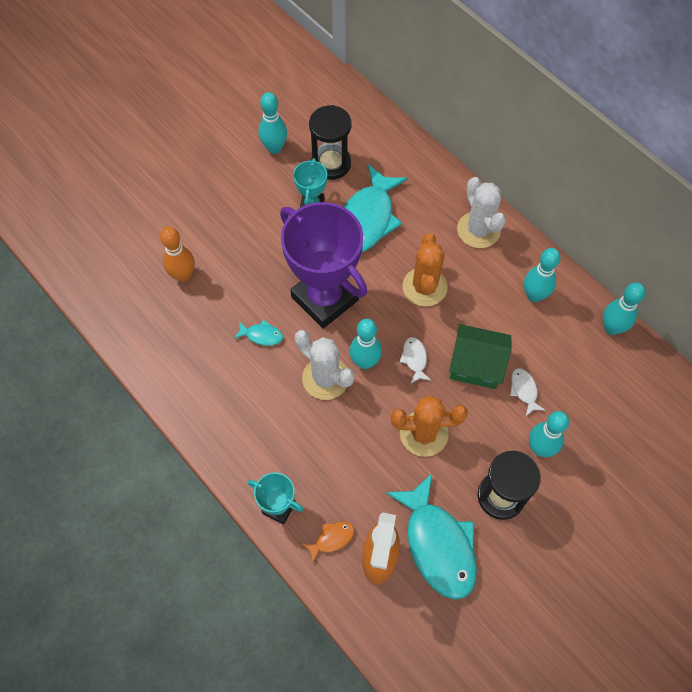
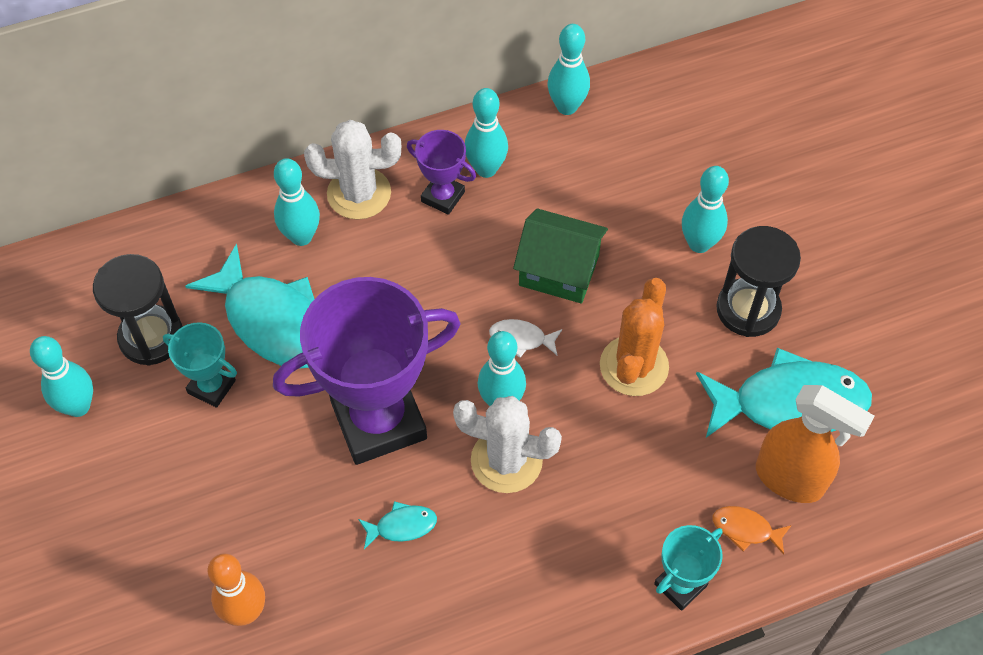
camera: 70 degrees left, 5 degrees down
turquoise fish [234,320,283,346] -> turquoise fish turned 45 degrees clockwise [358,501,437,549]
white cactus [295,330,355,400] -> white cactus turned 45 degrees clockwise [453,396,562,493]
orange fish [302,522,355,563] -> orange fish turned 60 degrees counterclockwise [713,506,792,555]
orange cactus [402,233,448,307] -> none
green house [449,324,511,389] -> green house turned 75 degrees clockwise [513,208,608,304]
white fish [510,368,545,416] -> none
none -> turquoise bowling pin [274,158,320,246]
none -> purple trophy [407,130,476,215]

